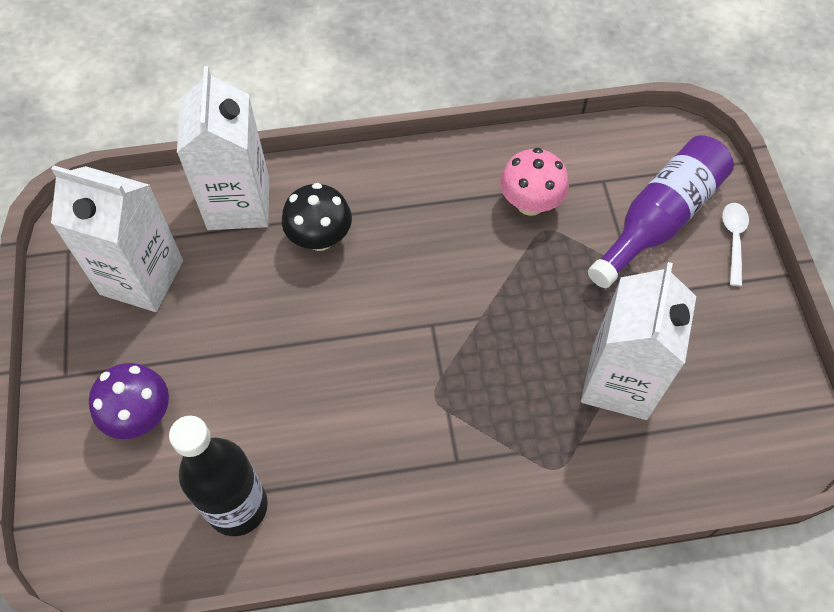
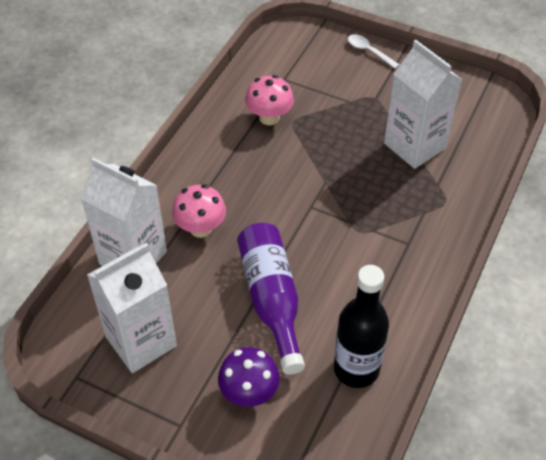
camera: 55 degrees left, 10 degrees down
black mushroom [282,183,352,251] -> pink mushroom [172,184,226,238]
purple bottle [588,135,734,288] -> purple bottle moved to [237,223,305,375]

